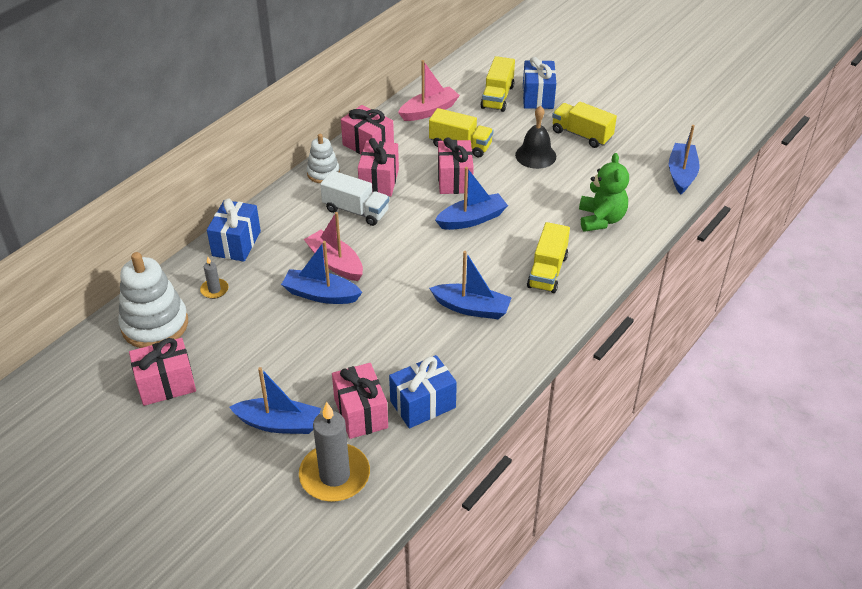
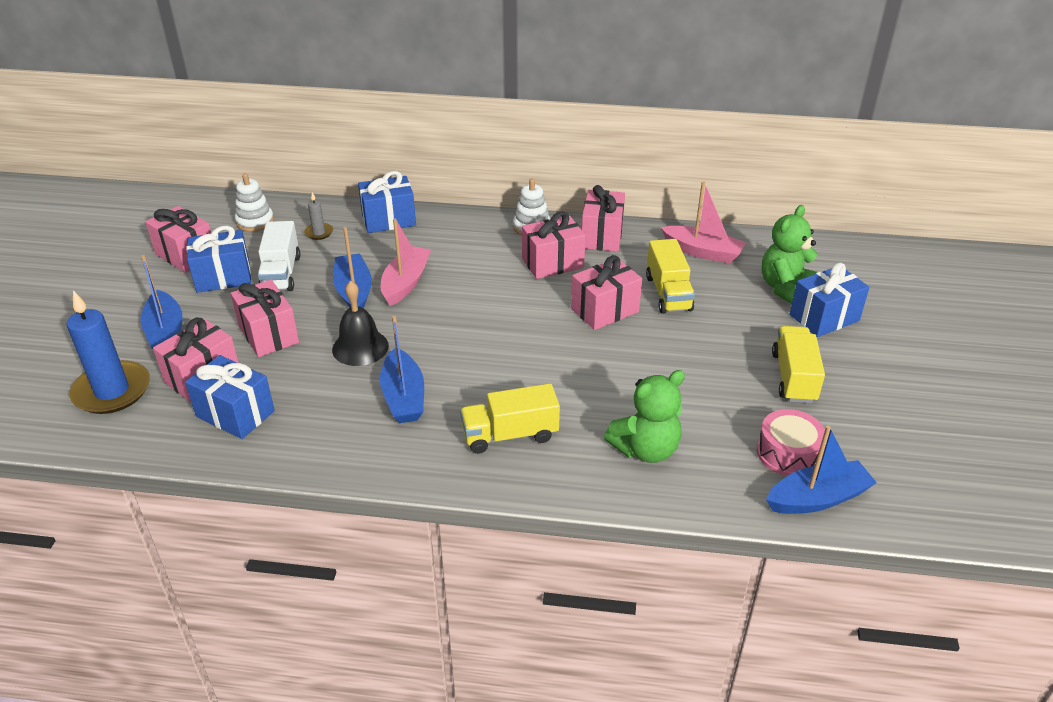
camera: 60 degrees right, 5 degrees down
white stacking toy [118,252,188,348] -> white stacking toy [235,173,274,232], size x0.58
grey candle [299,402,370,502] -> blue candle [67,290,150,414]
white truck [320,171,389,226] -> white truck moved to [258,221,300,291]
blue boat [435,167,508,230] -> none
yellow truck [480,56,515,112] -> green teddy bear [761,205,817,304]
black bell [515,106,556,169] -> black bell moved to [332,281,389,366]
none -> blue gift [186,226,251,293]
none -> pink gift [231,279,299,357]
none -> pink drum [757,409,825,476]

